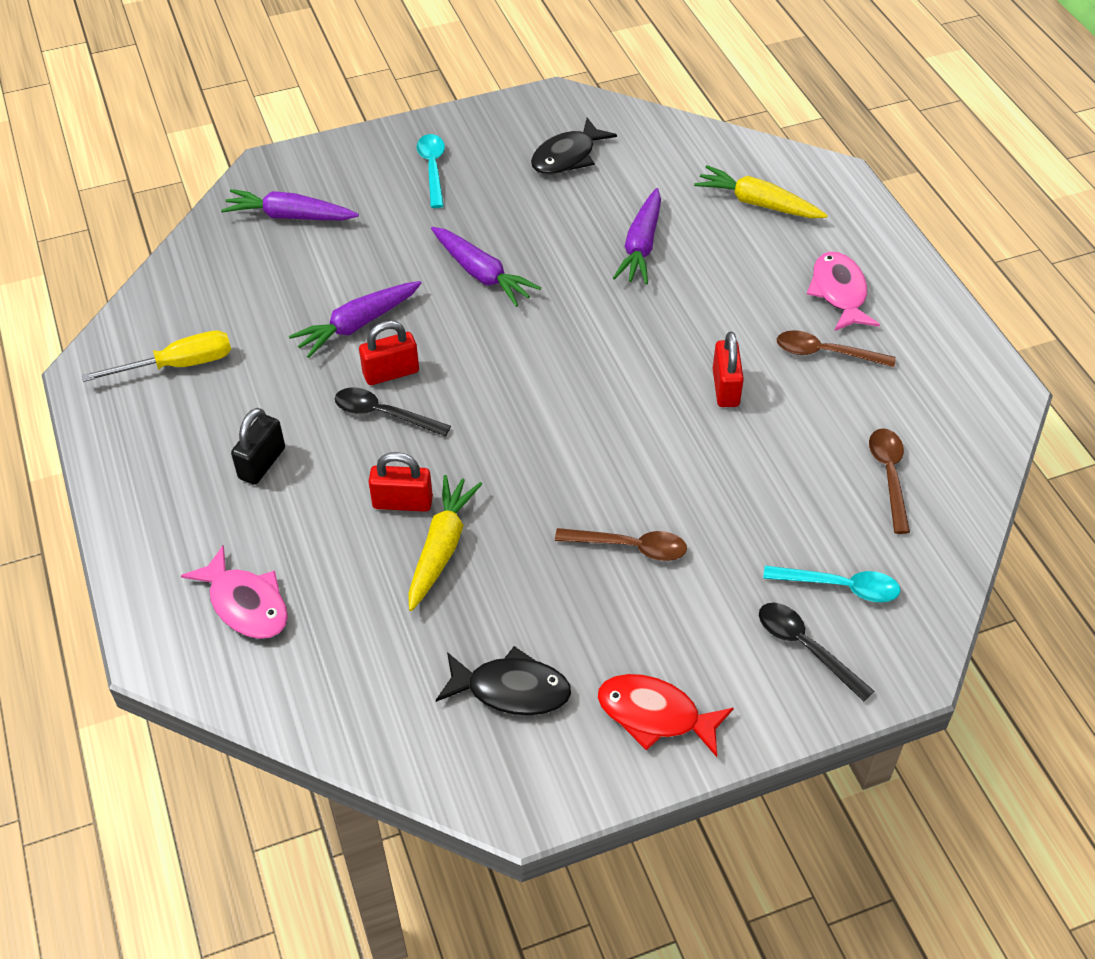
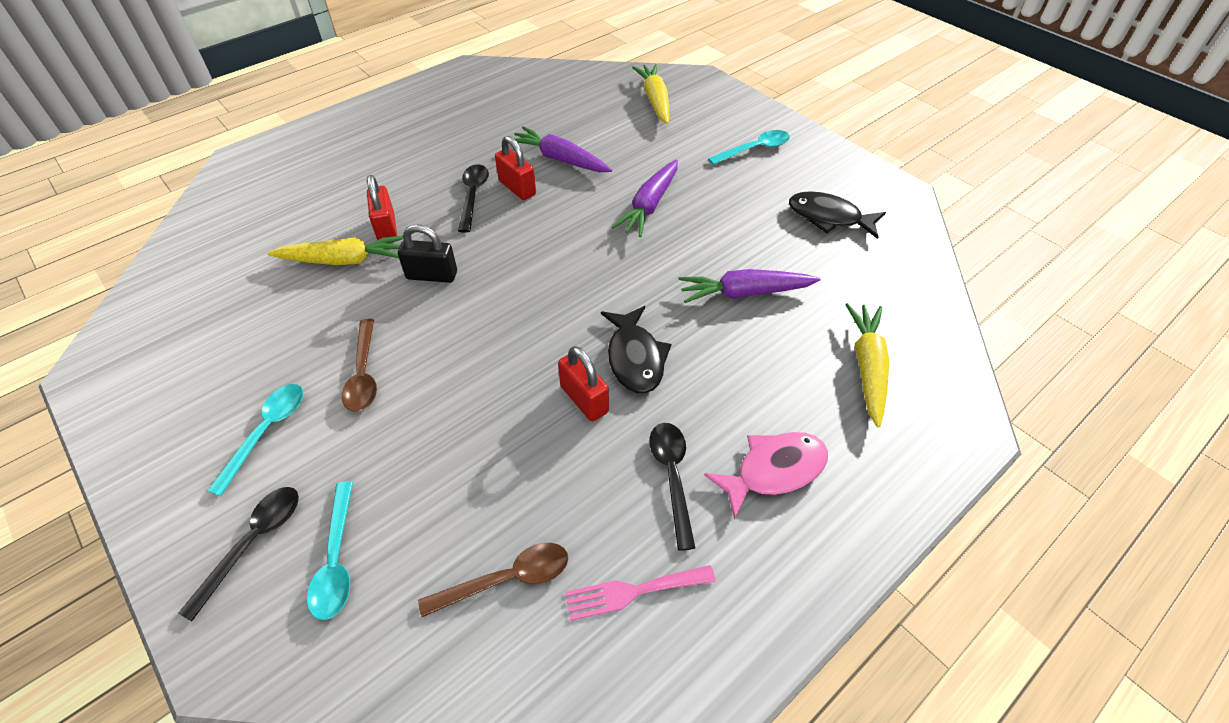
camera: 70 degrees right, 0 degrees up
yellow screwdriver [82,330,231,382] -> none
pink fish [181,545,288,639] -> none
purple carrot [221,189,359,220] -> yellow carrot [632,64,669,124]
black padlock [231,408,285,485] -> black padlock moved to [398,224,457,283]
black fish [436,646,571,716] -> black fish moved to [601,306,671,394]
red fish [598,674,734,757] -> none
red padlock [713,332,744,407] -> red padlock turned 75 degrees clockwise [558,346,609,421]
brown spoon [777,330,896,367] -> black spoon [649,423,695,551]
none -> turquoise spoon [207,384,303,496]
none -> pink fork [565,565,716,621]

